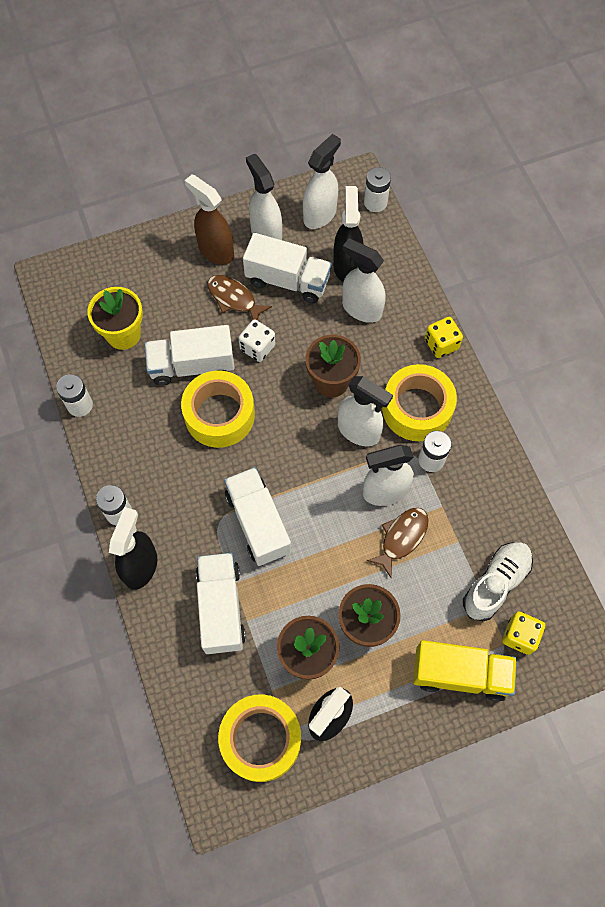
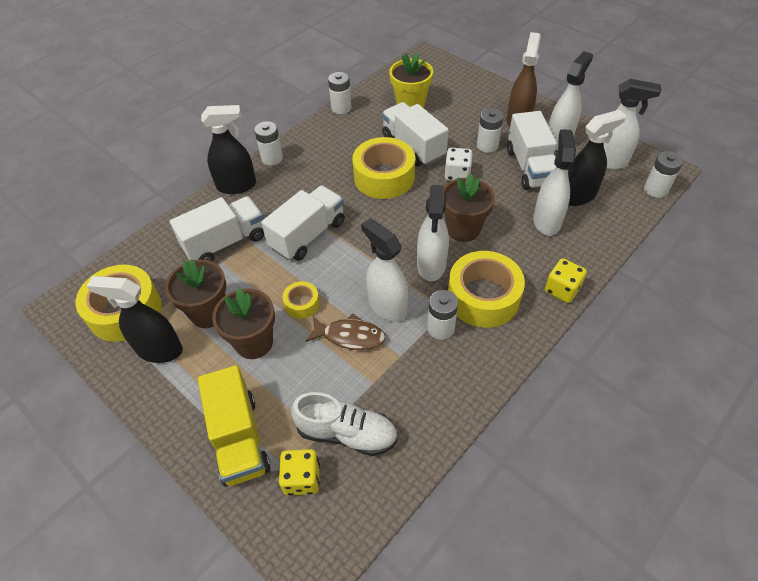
camera: 65 degrees right, 15 degrees down
brown fish [207,275,272,320] -> white battery [477,108,504,153]
none -> yellow tape [283,281,320,319]

